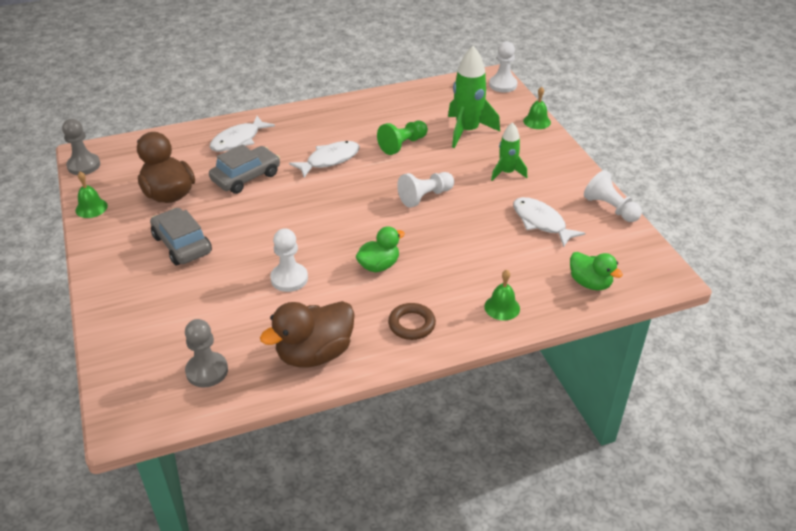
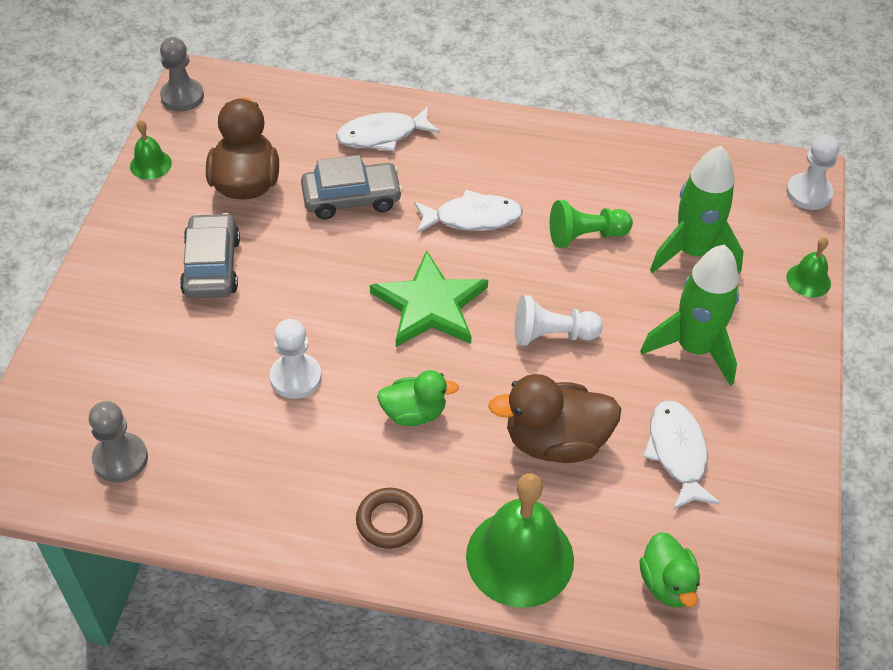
camera: 30 degrees right, 10 degrees up
brown duck [260,301,355,367] -> brown duck moved to [488,374,621,463]
green bell [484,270,520,321] -> green bell [466,473,574,608], size x2.07
green rocket [491,122,527,181] -> green rocket [640,244,739,386], size x1.68
white pawn [584,170,642,222] -> none
none -> green star [370,250,488,347]

